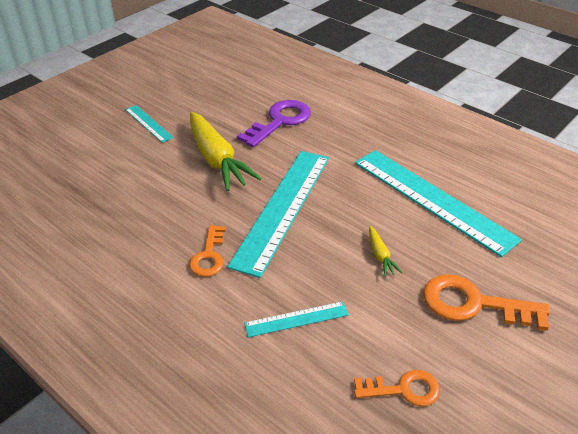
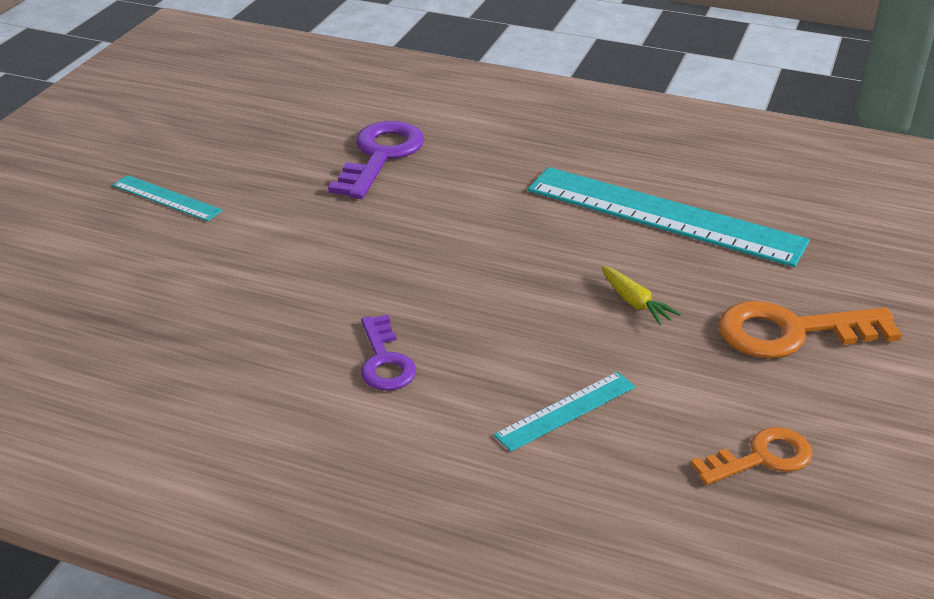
camera: 20 degrees left, 5 degrees down
orange key [189,225,226,277] -> purple key [361,314,416,391]
yellow carrot [190,112,262,191] -> none
turquoise ruler [227,151,329,278] -> none

